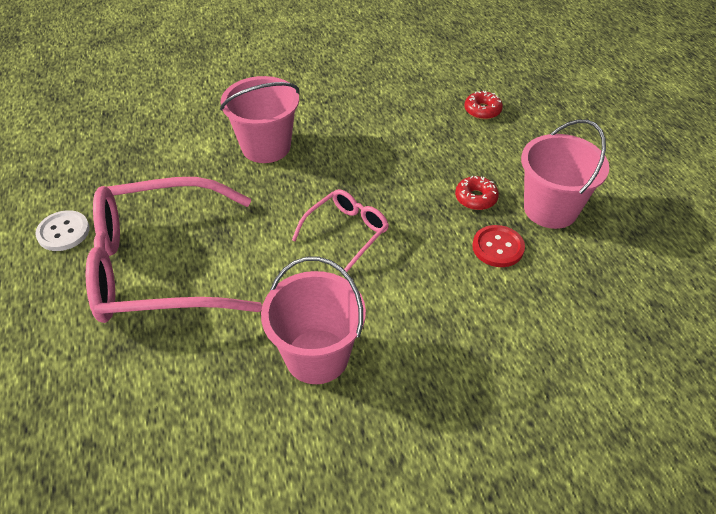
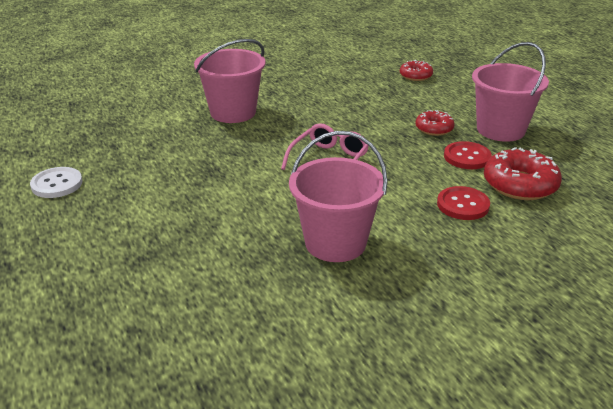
camera: 10 degrees left, 15 degrees down
pink glasses [85,177,262,323] -> none
none -> red button [437,186,490,220]
none -> red donut [484,147,562,200]

